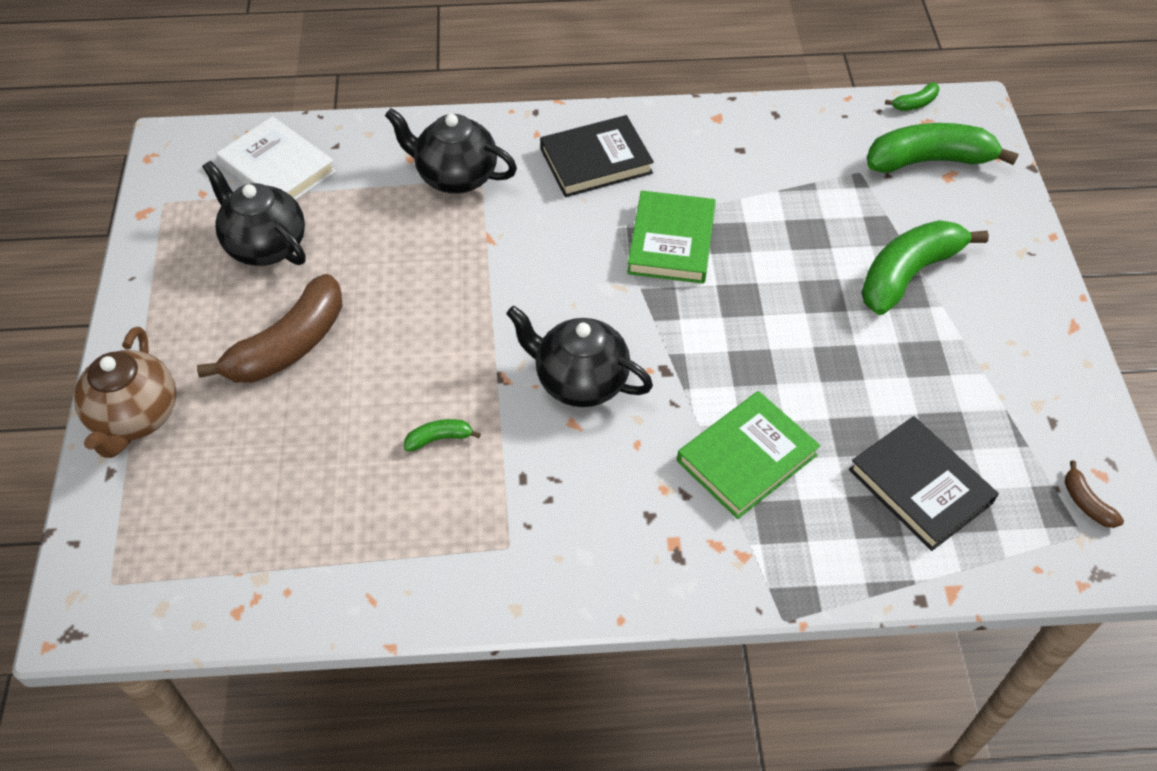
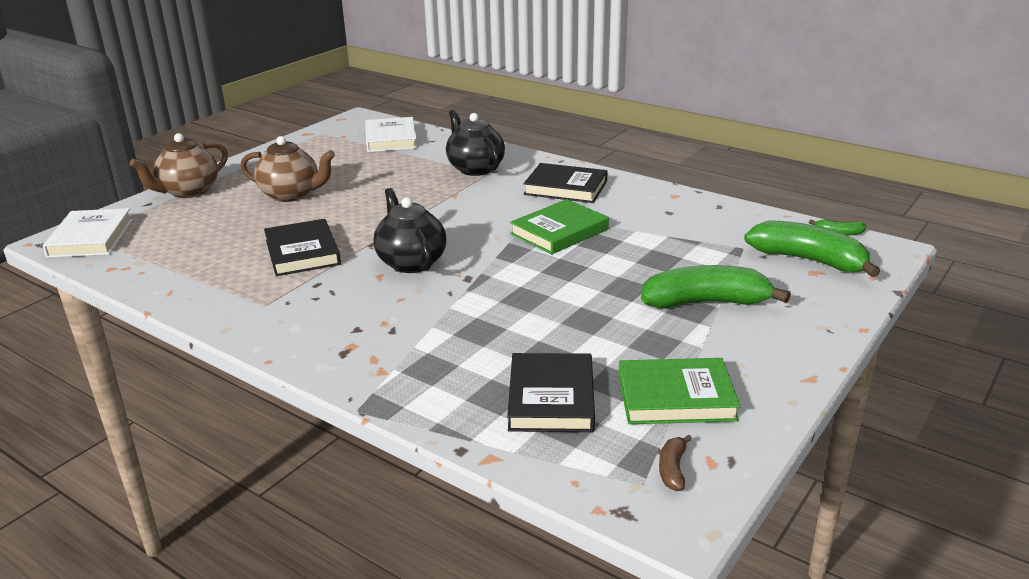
camera: 40 degrees right, 25 degrees down
brown banana [197,274,343,383] -> brown teapot [240,136,335,202]
black teapot [202,161,306,266] -> none
green banana [404,419,481,451] -> black book [264,219,341,276]
green book [677,391,820,519] -> green book moved to [618,358,741,424]
none -> white book [42,208,133,258]

